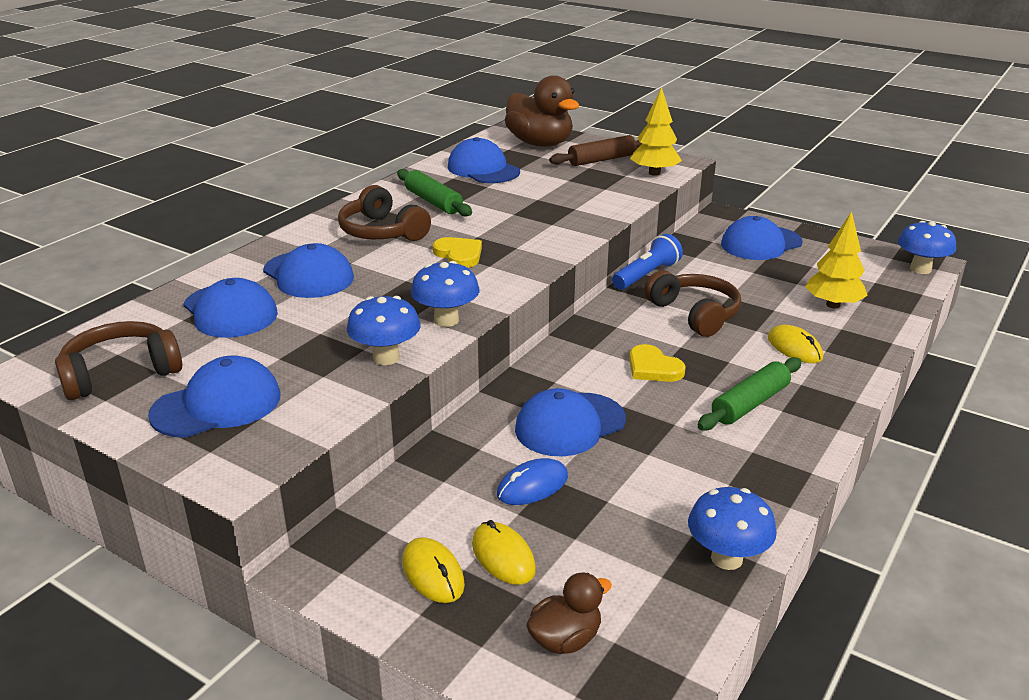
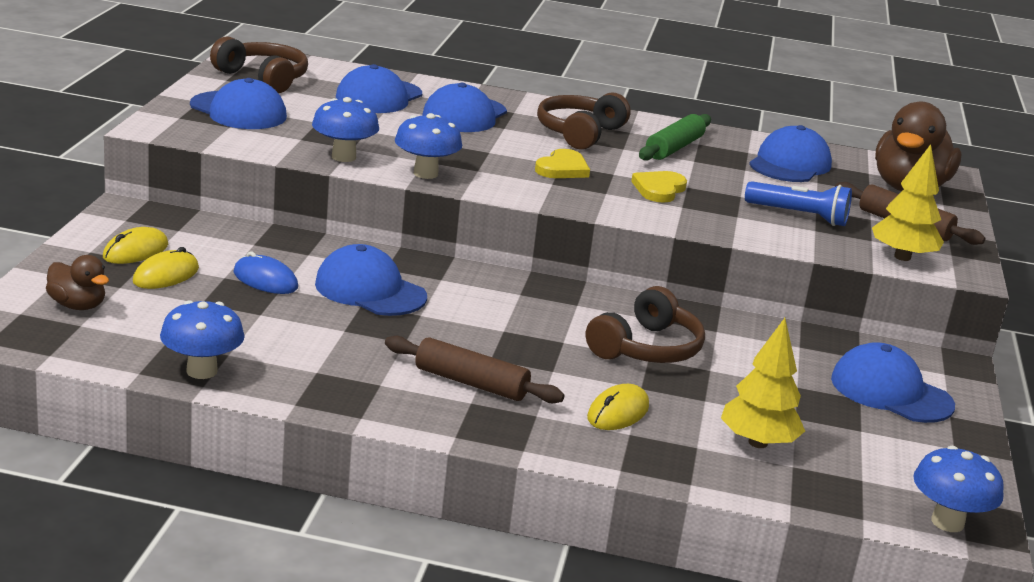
camera: 65 degrees right, 5 degrees down
blue flashlight [612,234,683,290] -> blue flashlight moved to [745,181,852,226]
yellow heart [629,344,686,382] -> yellow heart moved to [631,171,687,203]
green rolling pin [697,357,802,430] -> brown rolling pin [385,336,565,403]

